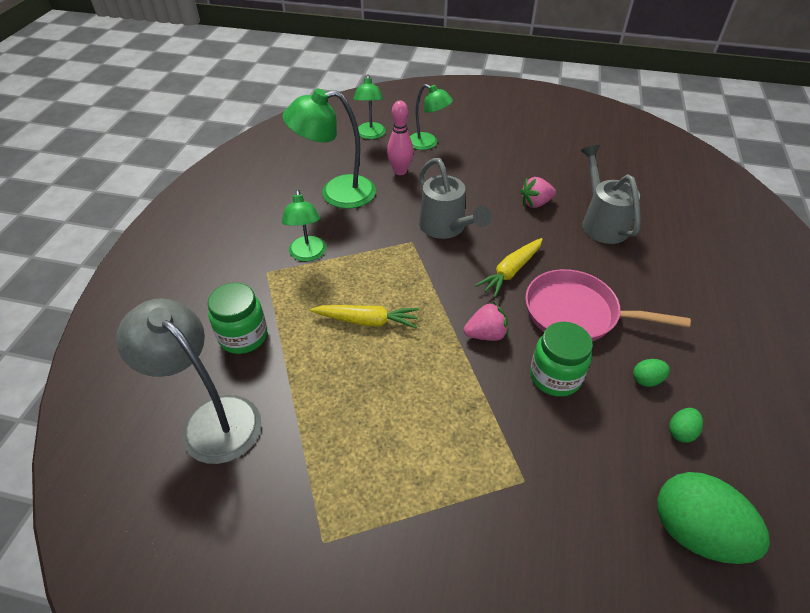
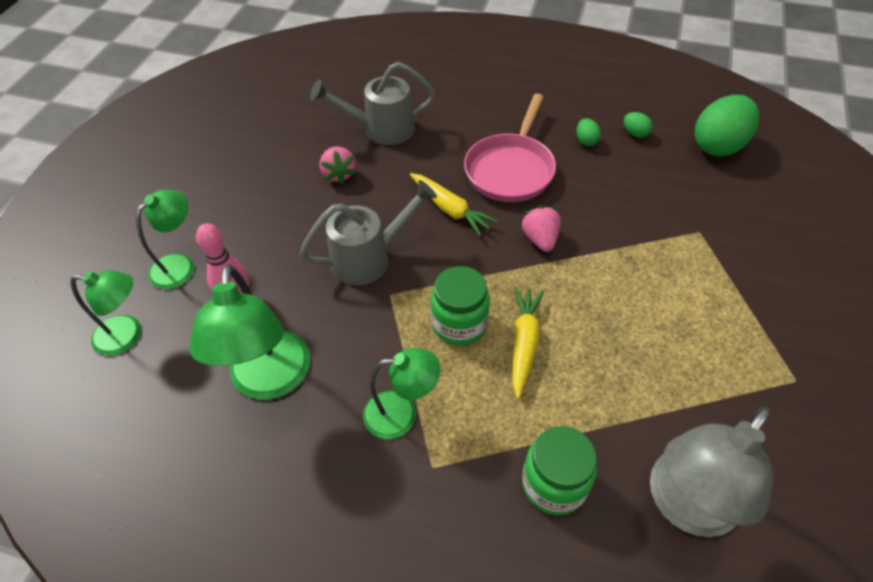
camera: 85 degrees left, 5 degrees up
green jar [530,322,593,397] -> green jar moved to [431,266,490,346]

